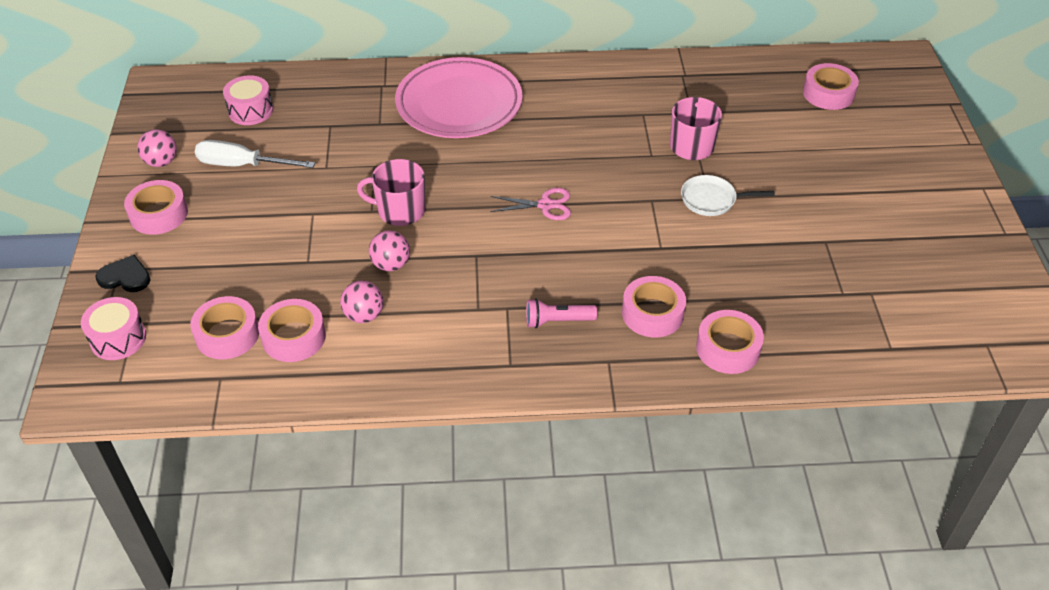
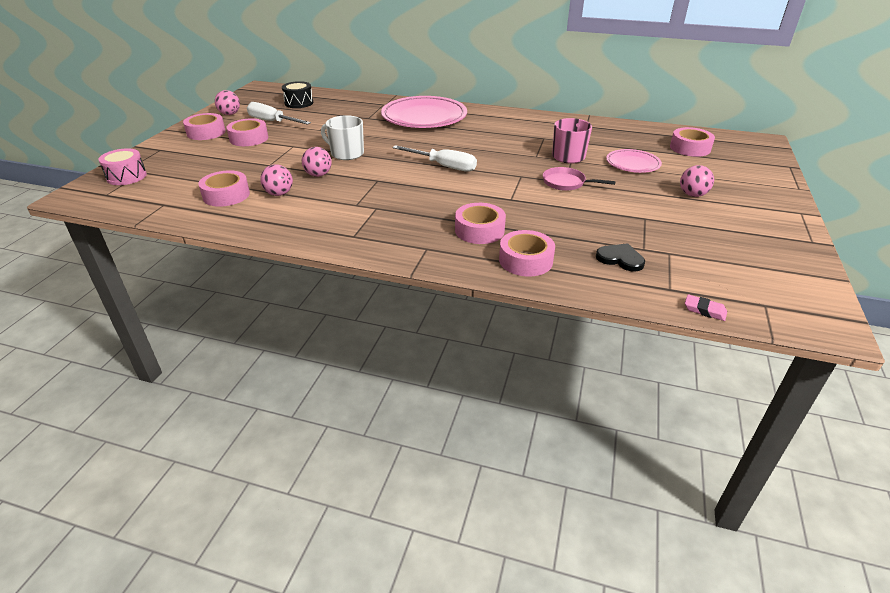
camera: 20 degrees right, 10 degrees down
black heart [95,255,151,292] -> black heart moved to [596,243,645,272]
pink tape [190,296,259,359] -> pink tape moved to [226,118,268,146]
pink drum [223,75,273,125] -> black drum [282,81,313,108]
pink mug [357,159,425,226] -> white mug [321,115,364,160]
pink scissors [490,188,571,220] -> white screwdriver [392,145,477,172]
pink flashlight [526,298,597,328] -> none
white pan [681,175,775,216] -> pink pan [543,167,616,191]
none -> pink plate [606,149,662,173]
none -> pink ball [680,165,714,197]
none -> pink eraser [685,294,727,321]

